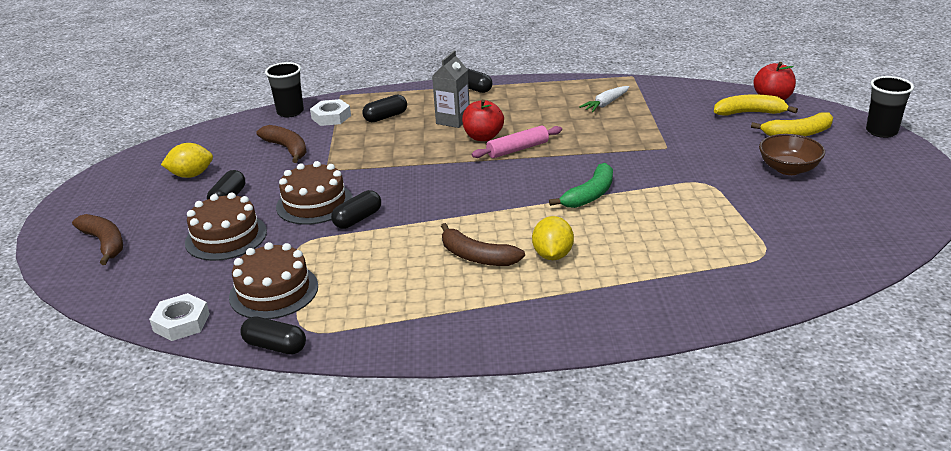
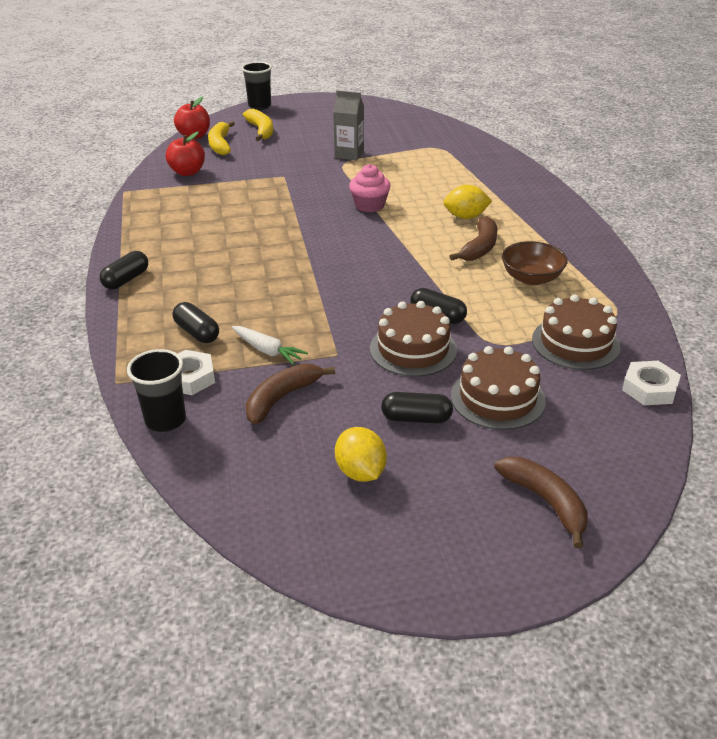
camera: 100 degrees left, 5 degrees up
brown banana [72,214,123,265] -> brown banana turned 105 degrees clockwise [494,457,588,548]
black capsule [240,316,306,355] -> none
grey carton [432,51,470,128] -> grey carton moved to [333,90,364,160]
red apple [462,99,504,141] -> red apple moved to [166,131,205,176]
pink rolling pin [472,126,562,158] -> none
green banana [549,163,613,208] -> pink cupcake [349,164,391,212]
white carrot [579,86,629,112] -> white carrot moved to [232,326,308,365]
brown bowl [759,134,825,175] -> brown bowl moved to [502,241,568,285]

